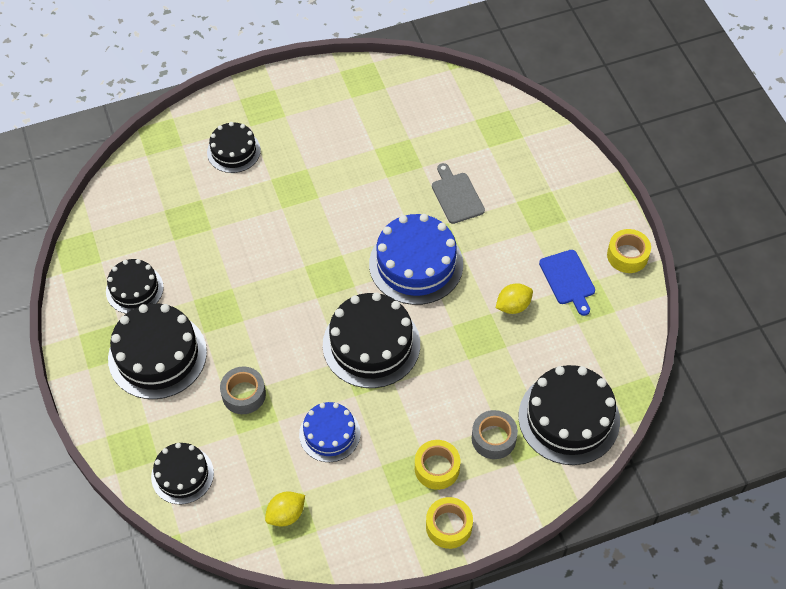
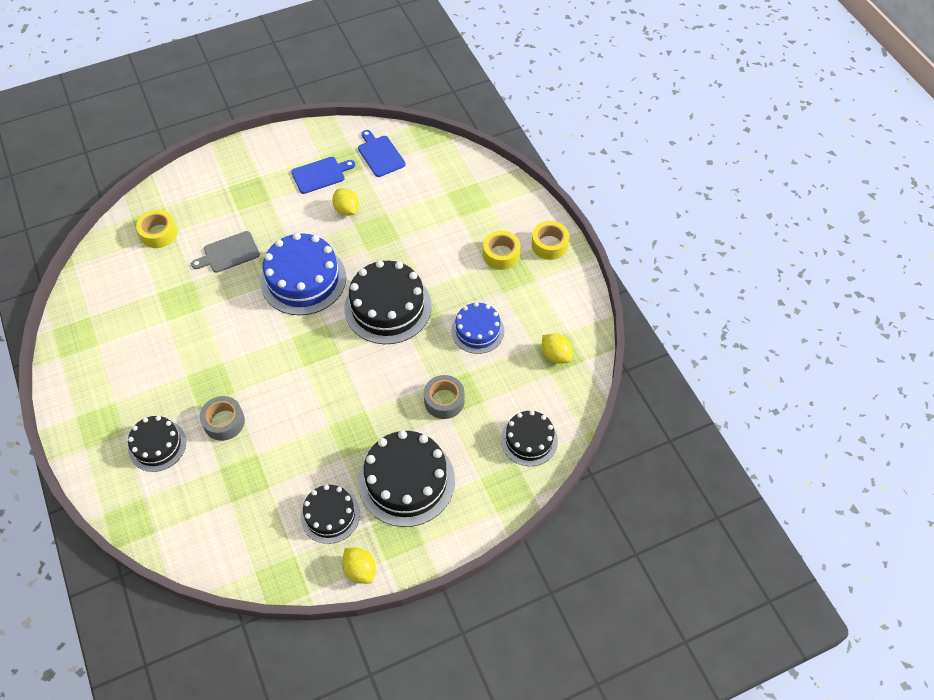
camera: 95 degrees left, 0 degrees up
grey tape [472,410,518,459] -> grey tape moved to [200,396,245,441]
black cake [518,365,620,465] -> none
yellow tape [607,229,651,273] -> yellow tape moved to [136,210,177,248]
none -> yellow lemon [342,548,376,584]
none -> blue cutting board [358,130,406,177]

